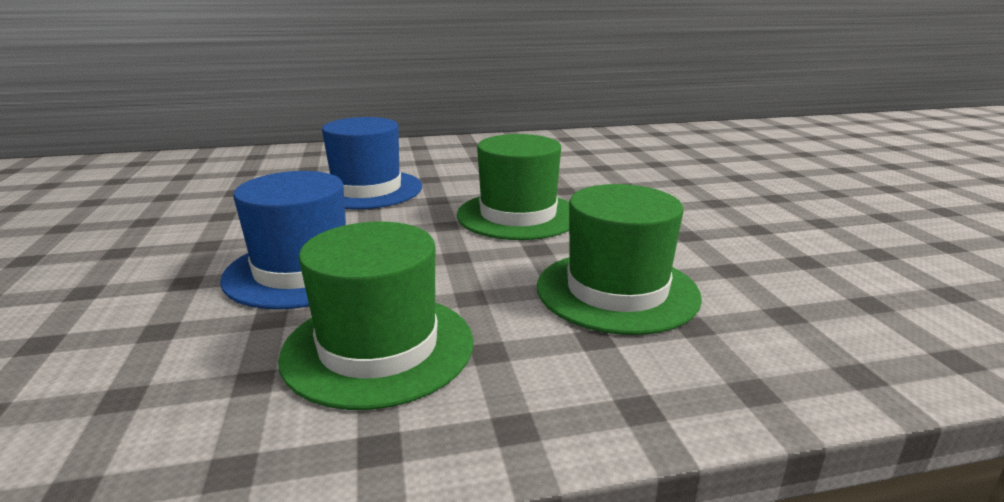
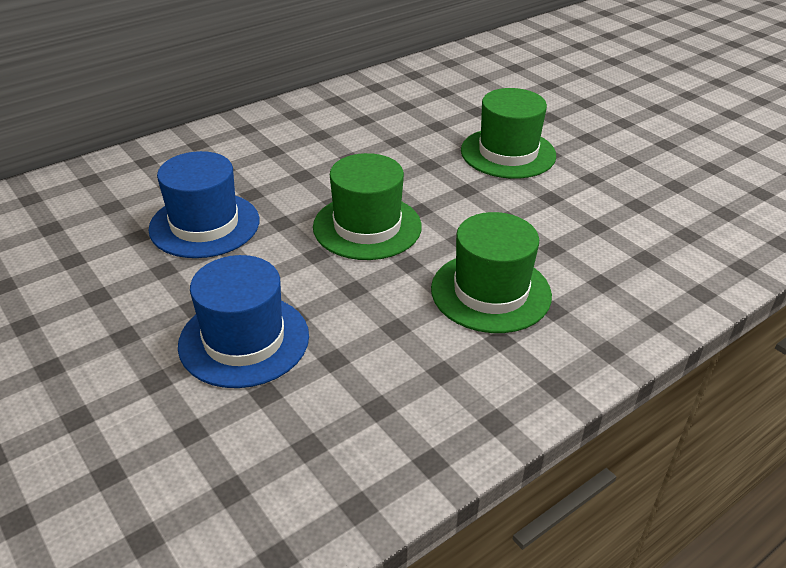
camera: 25 degrees left, 15 degrees up
green hat [278,222,473,410] -> green hat moved to [461,88,556,179]

